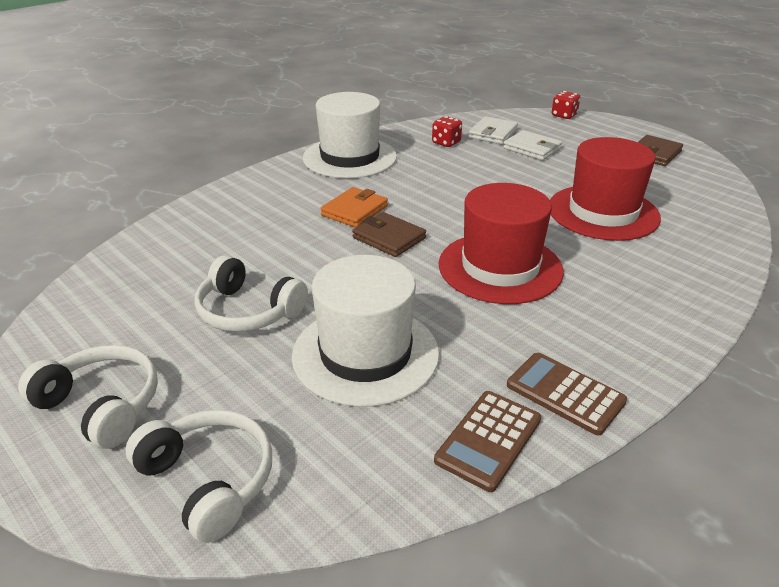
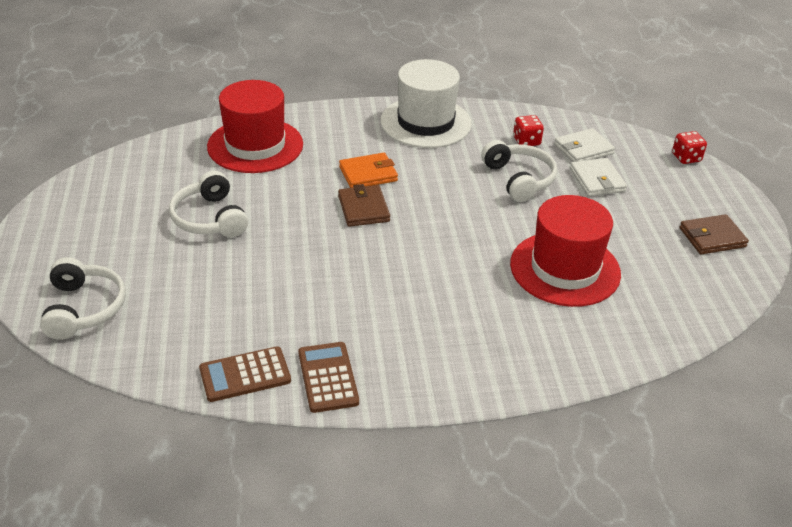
camera: 35 degrees right, 5 degrees up
white headphones [18,345,158,449] -> white headphones moved to [481,140,557,202]
white hat [292,255,439,407] -> none
red hat [438,183,564,304] -> red hat moved to [207,80,303,173]

